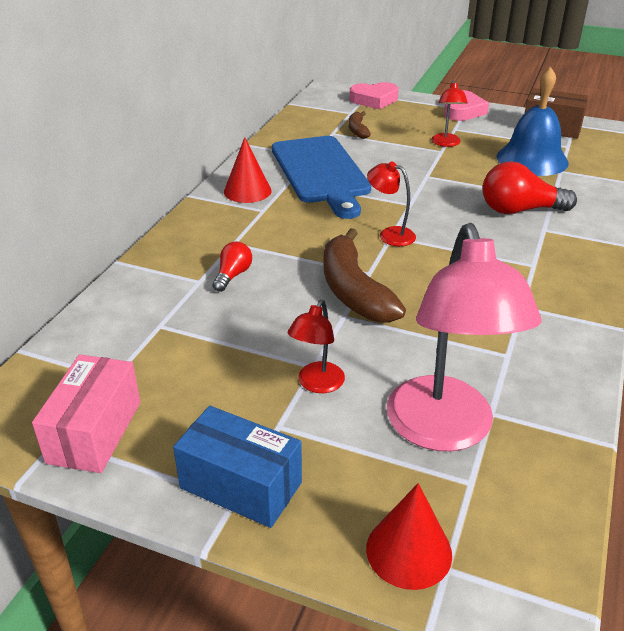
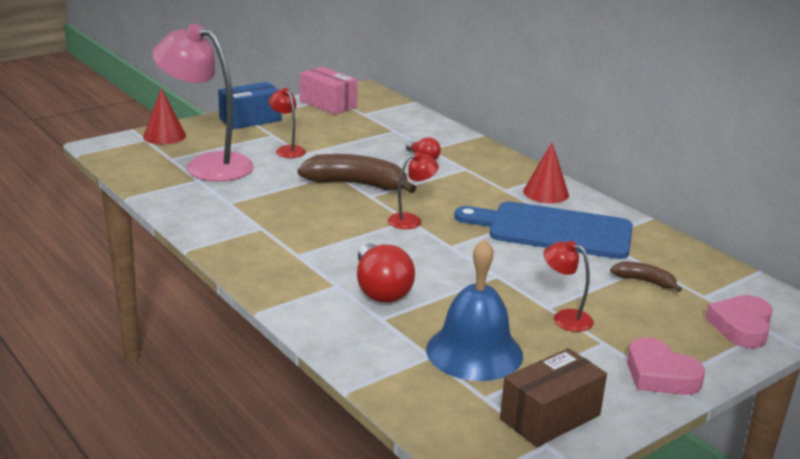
camera: 120 degrees right, 10 degrees down
red light bulb [483,161,577,214] -> red light bulb turned 135 degrees clockwise [357,243,415,303]

